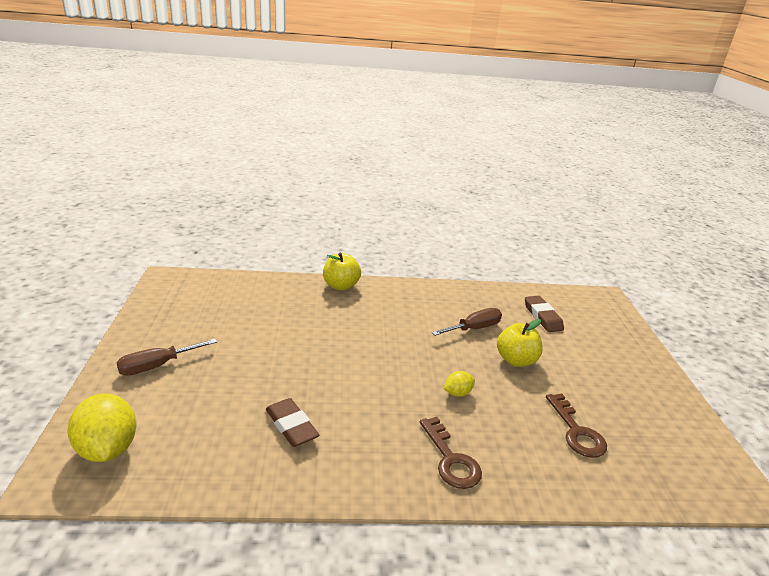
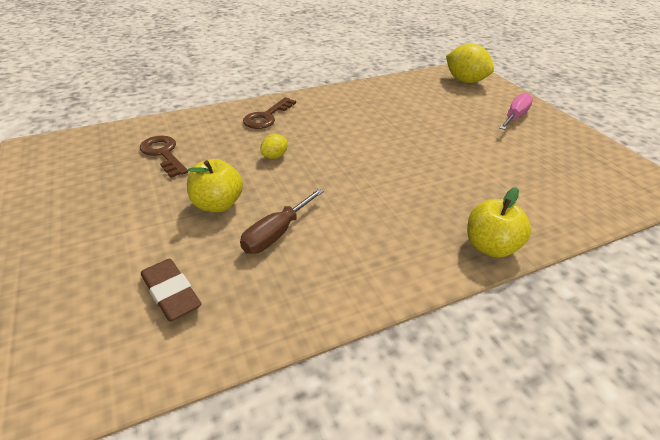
camera: 160 degrees right, 10 degrees up
brown screwdriver [116,339,217,376] -> pink screwdriver [499,92,533,130]
brown eraser [266,398,319,447] -> none
brown key [420,417,482,489] -> brown key turned 105 degrees counterclockwise [243,97,296,129]

